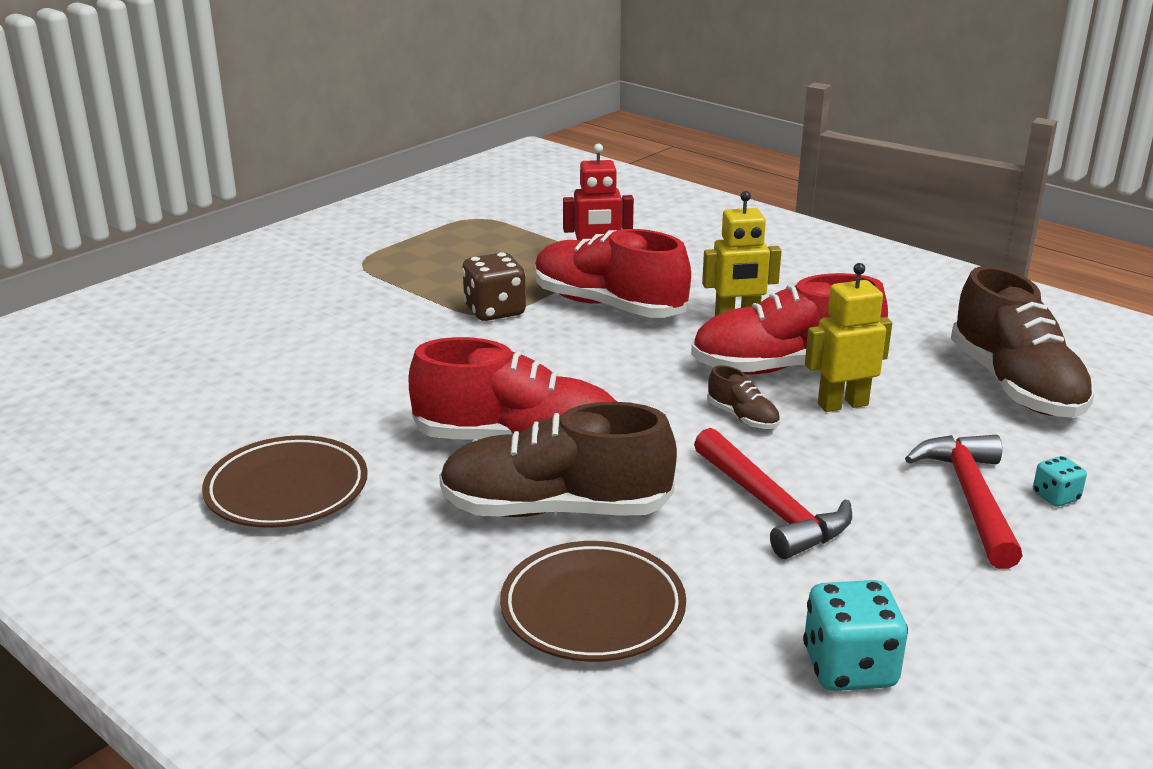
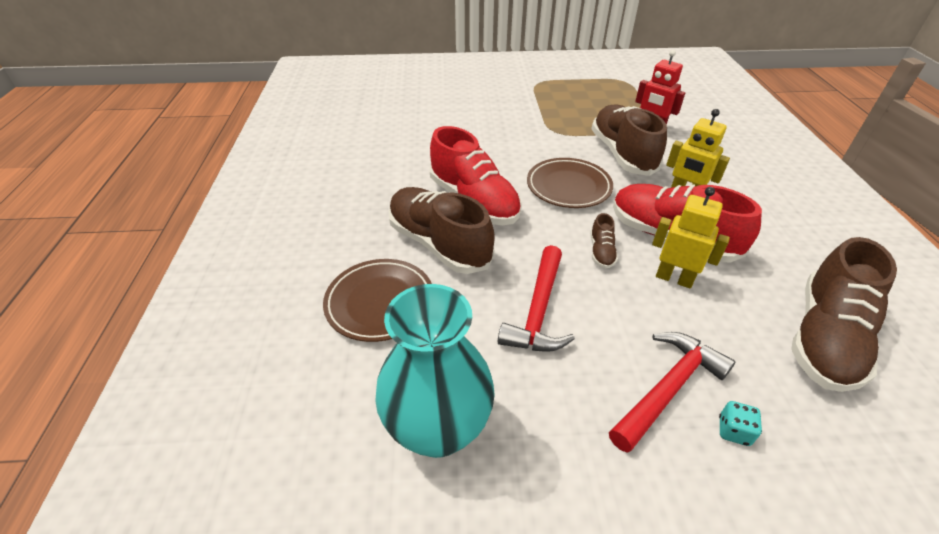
camera: 45 degrees right, 15 degrees up
brown plate [202,435,368,528] -> brown plate moved to [527,158,613,208]
brown dice [462,252,526,321] -> none
red shoe [535,229,691,318] -> brown shoe [591,105,667,176]
turquoise dice [803,580,908,691] -> turquoise vase [375,284,495,458]

